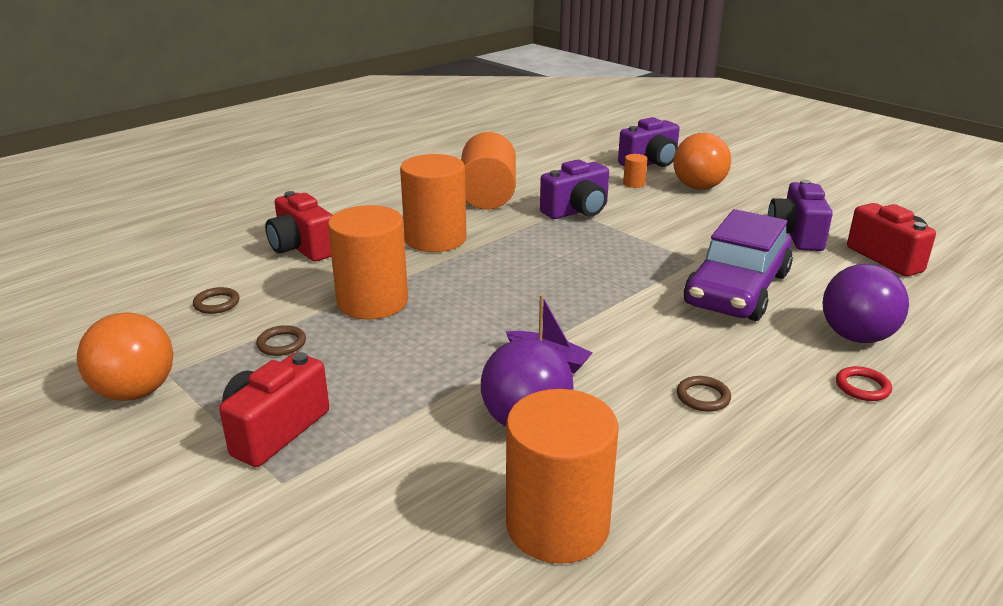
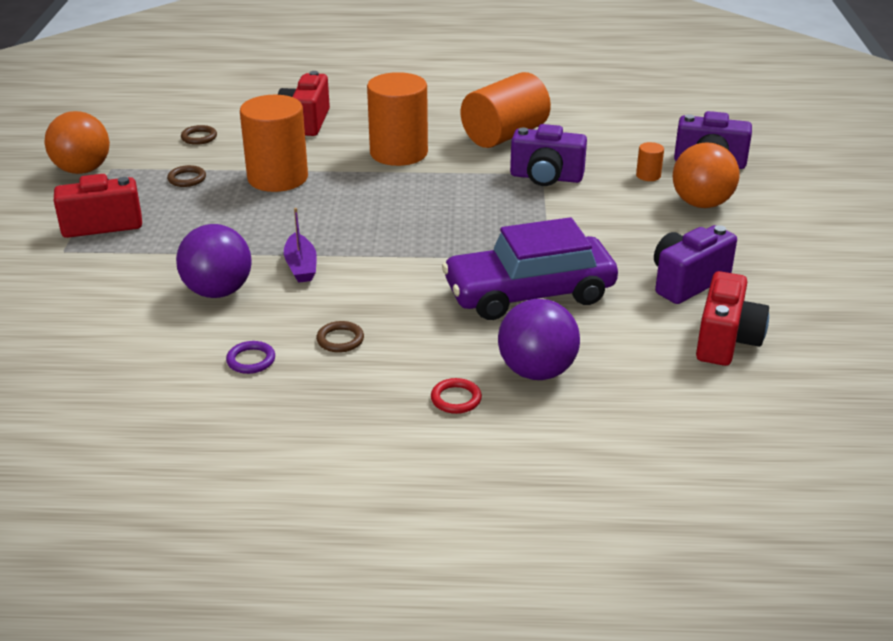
camera: 45 degrees right, 5 degrees up
orange cylinder [506,389,619,564] -> none
none -> purple ring [226,341,275,374]

